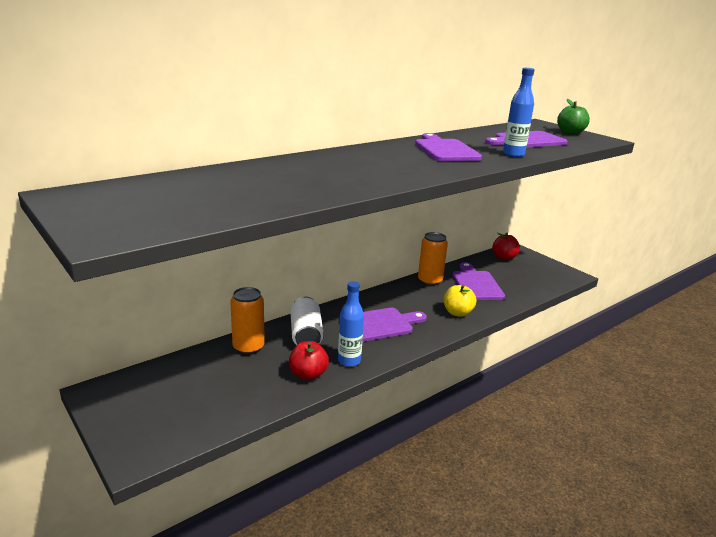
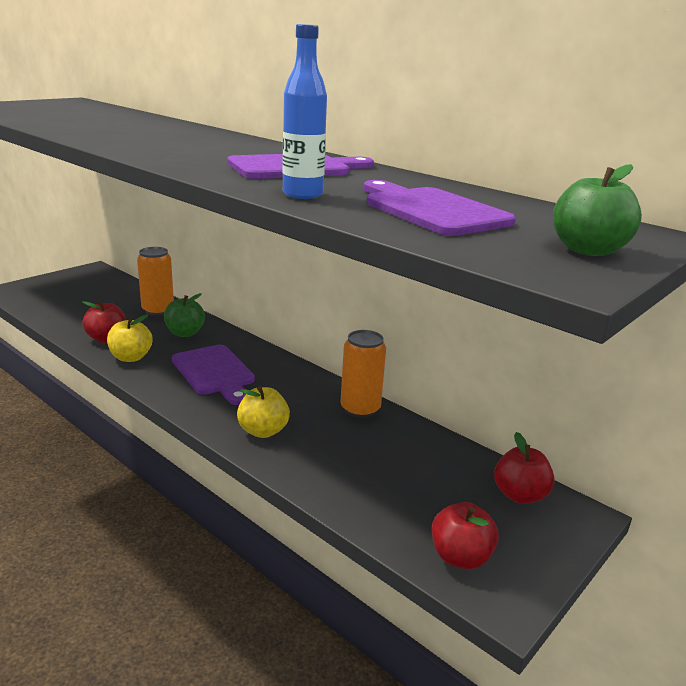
camera: 80 degrees right, 0 degrees up
white can [290,296,324,345] -> green apple [164,293,205,337]
blue bottle [338,281,364,367] -> yellow apple [107,315,152,362]
purple cutting board [452,262,505,300] -> none
none -> red apple [432,502,499,569]

